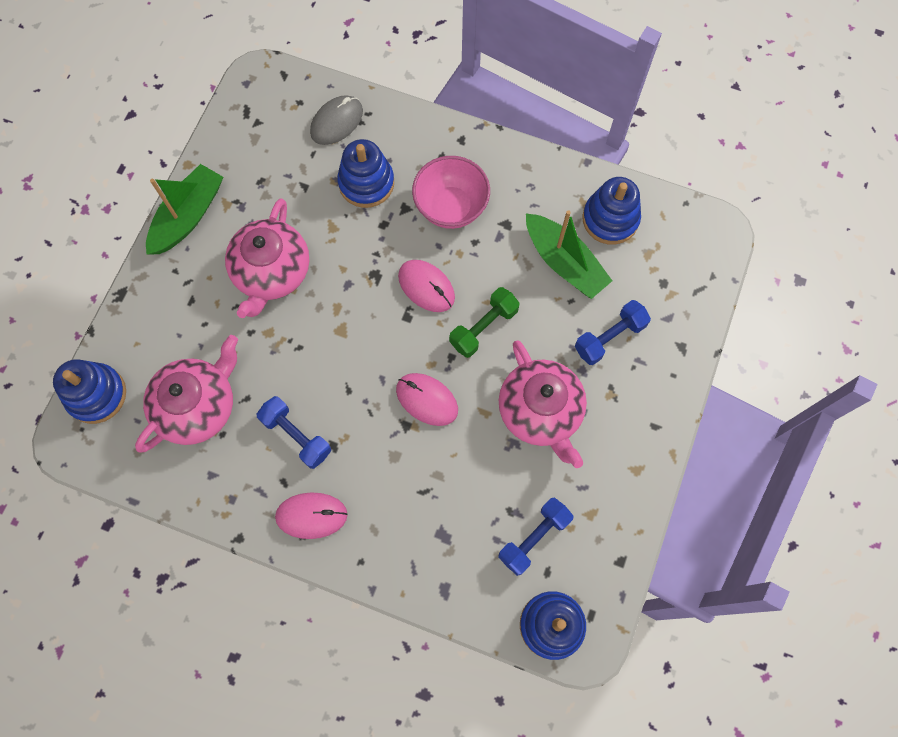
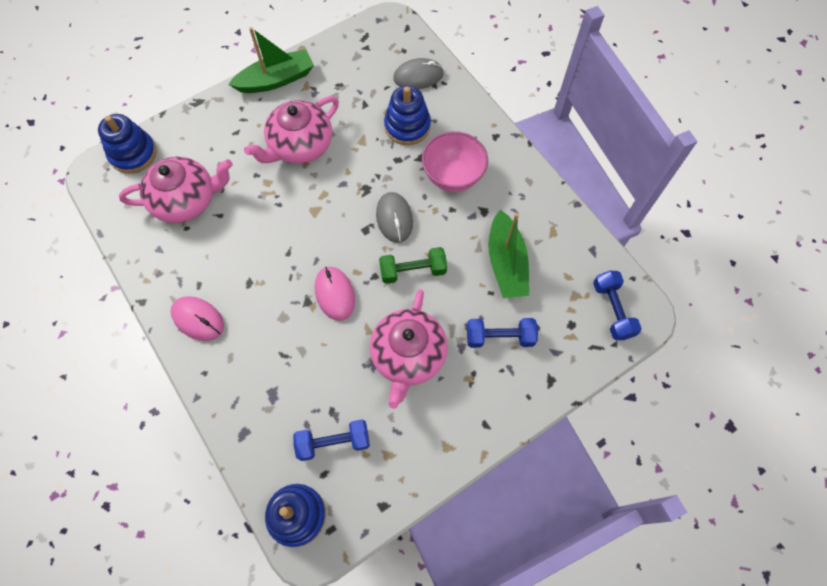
camera: 35 degrees right, 5 degrees down
blue dumbbell [256,396,331,469] -> blue dumbbell moved to [593,271,642,340]
pink mouse [398,260,455,312] -> grey mouse [376,192,413,243]
blue stacking toy [582,177,641,245] -> none

